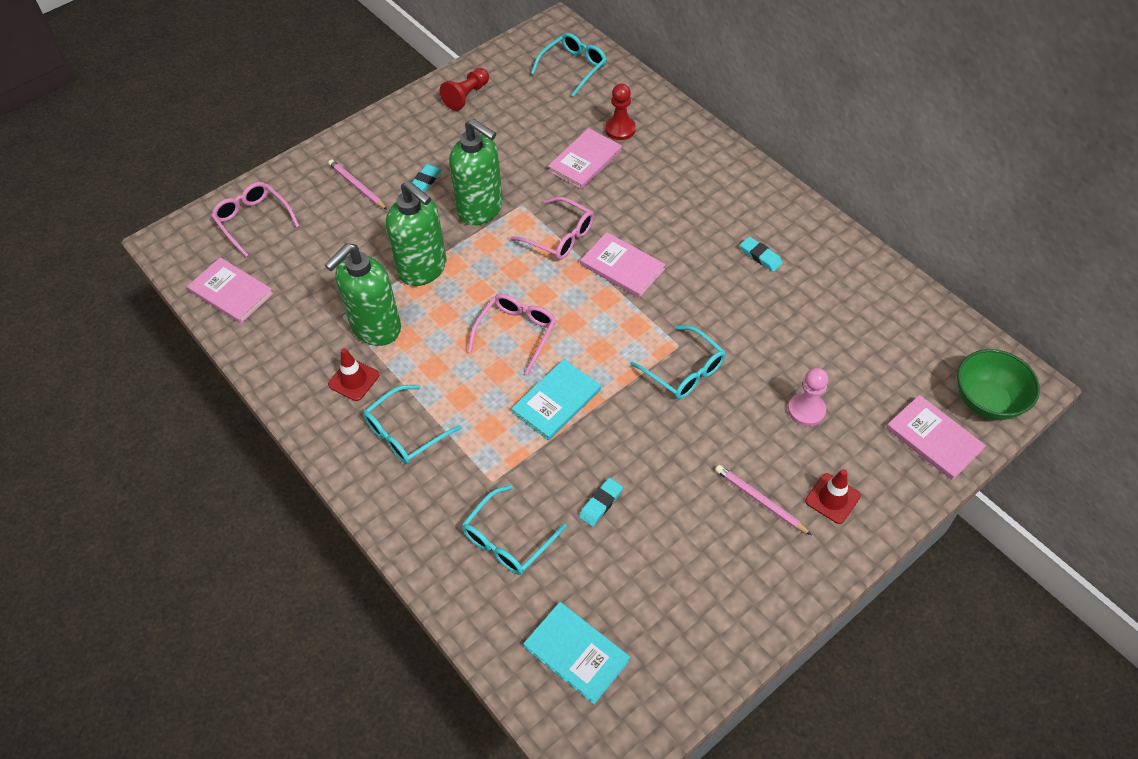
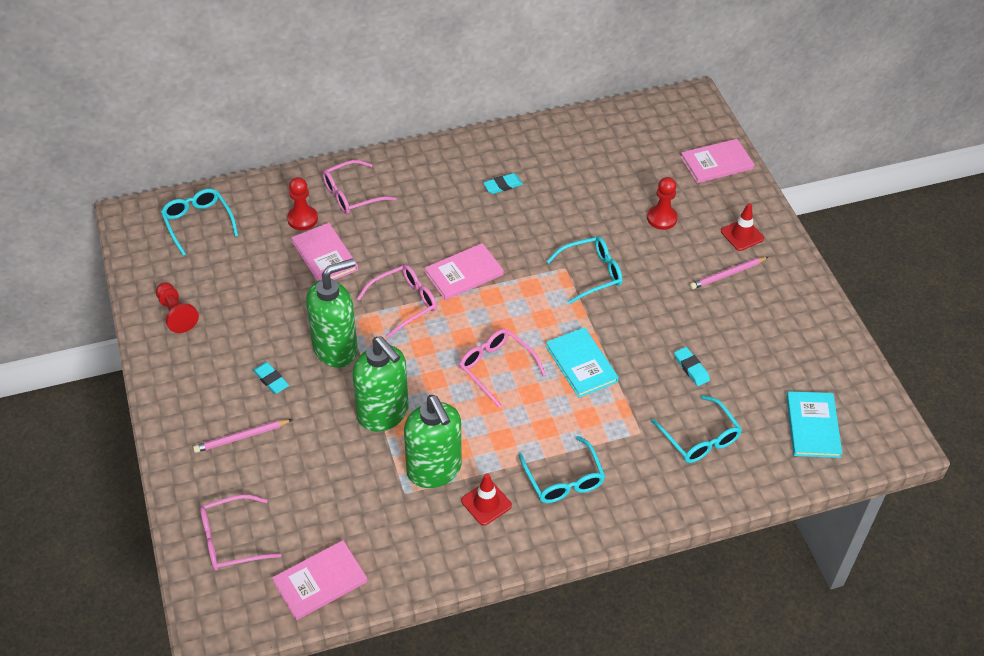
camera: 70 degrees left, 5 degrees down
green soap dispenser [386,181,447,286] -> green soap dispenser turned 75 degrees clockwise [352,336,408,432]
turquoise book [523,602,630,704] -> turquoise book turned 60 degrees counterclockwise [786,391,842,458]
pink pawn [788,368,828,426] -> red pawn [647,177,678,230]
green bowl [957,349,1040,420] -> none
none -> pink glasses [323,160,396,214]

